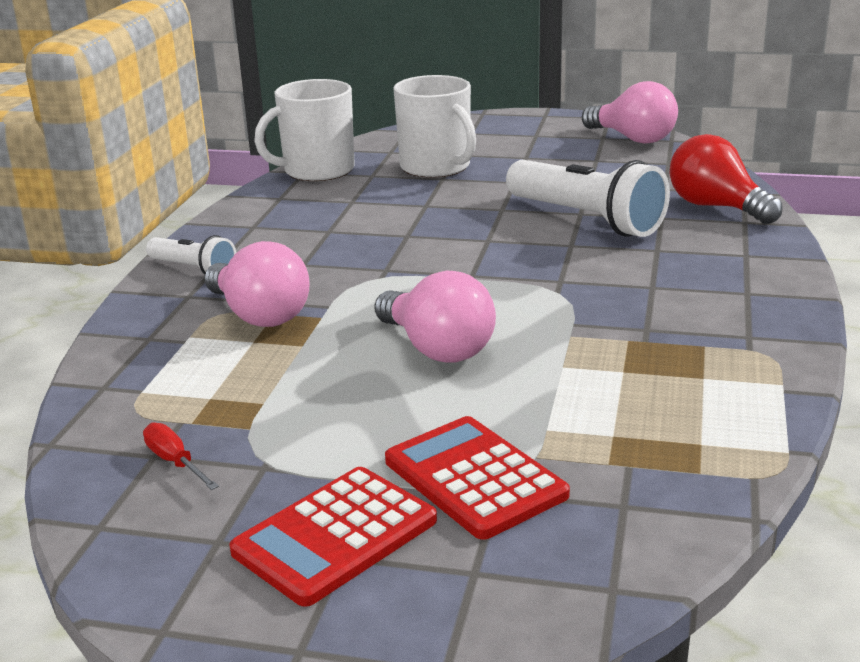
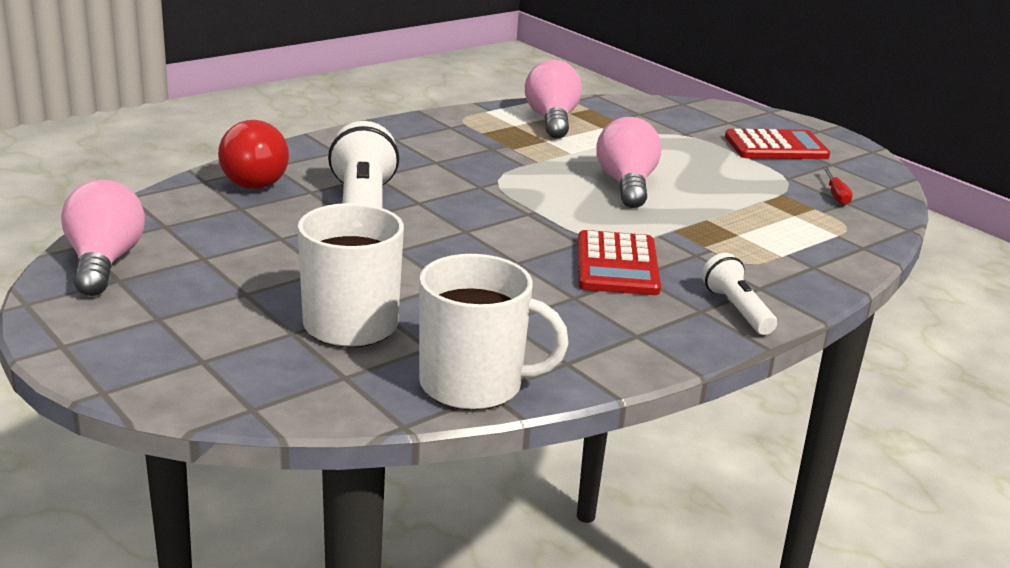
camera: 145 degrees left, 0 degrees up
pink light bulb [204,241,310,327] -> pink light bulb moved to [525,60,582,139]
red calculator [385,416,570,540] -> red calculator moved to [578,230,661,295]

